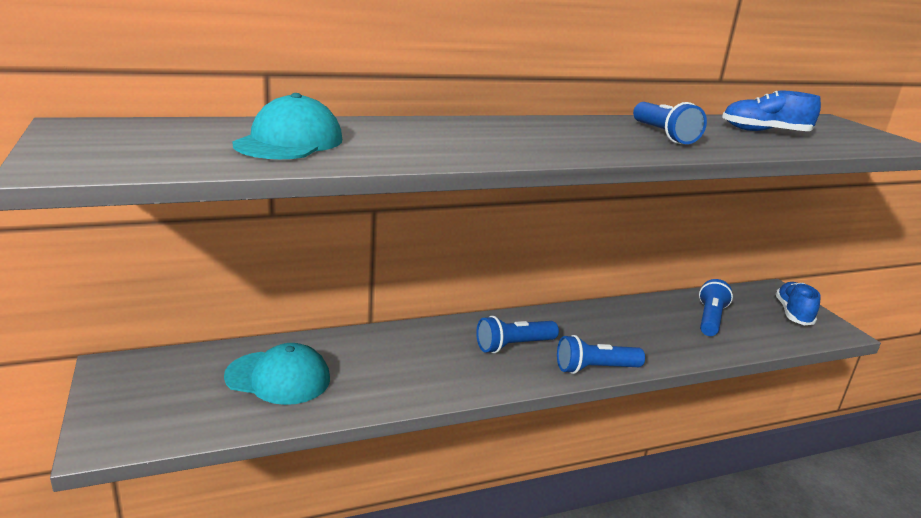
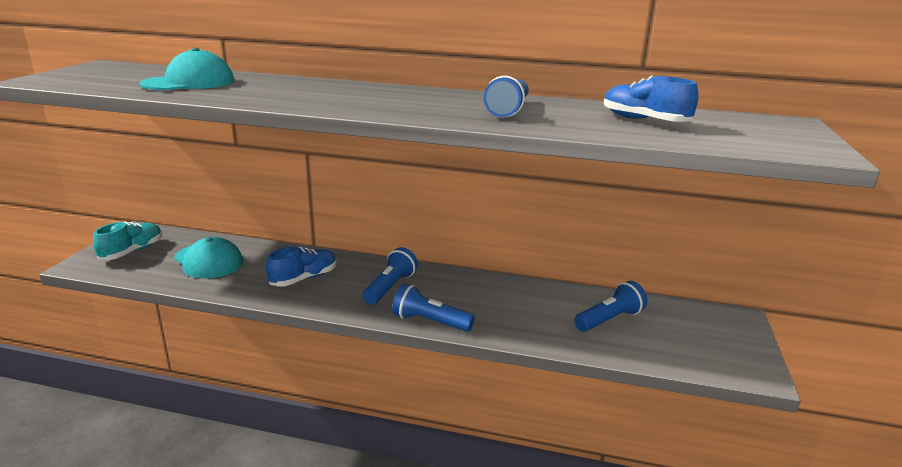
camera: 35 degrees right, 0 degrees up
blue flashlight [476,316,559,353] -> blue flashlight turned 105 degrees clockwise [363,247,418,305]
blue shoe [776,282,821,325] -> blue shoe moved to [266,247,337,287]
none -> turquoise shoe [93,221,162,260]

